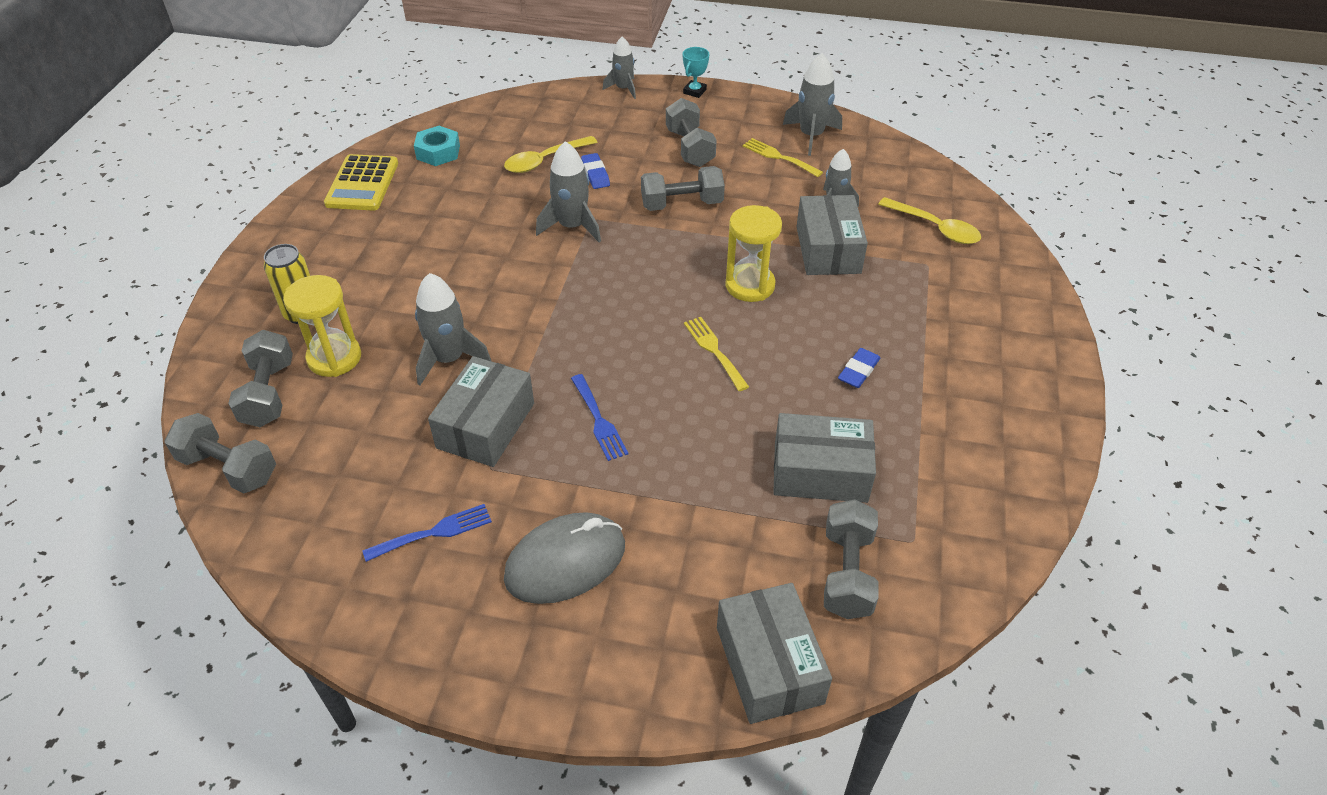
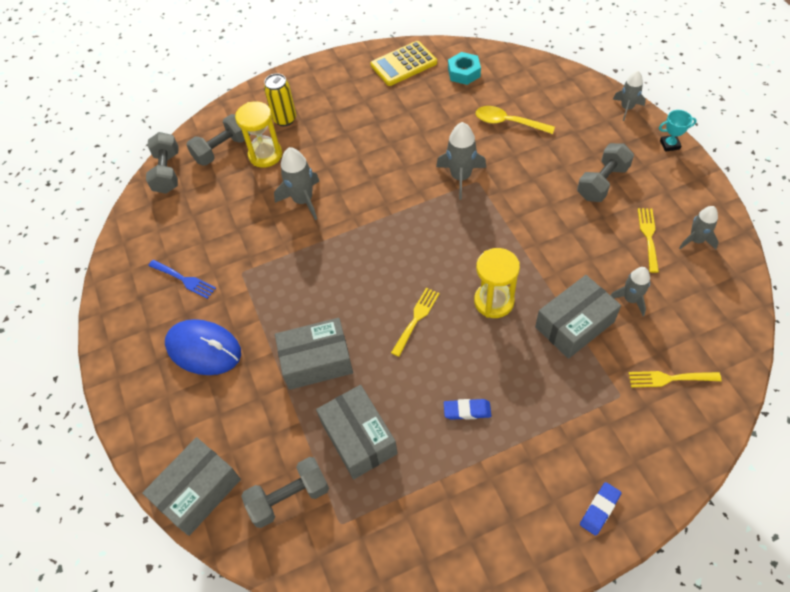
camera: 60 degrees right, 10 degrees up
grey box [428,356,534,467] -> grey box moved to [275,318,353,390]
grey mouse [504,512,625,604] -> blue mouse [165,319,241,375]
blue fork [571,374,628,461] -> none
blue eraser [581,153,610,189] -> blue eraser moved to [580,482,622,536]
grey dumbbell [641,166,725,211] -> none
grey rocket [783,53,842,156] -> grey rocket [679,206,719,249], size x0.66
yellow spoon [878,197,981,244] -> yellow fork [629,371,722,387]

